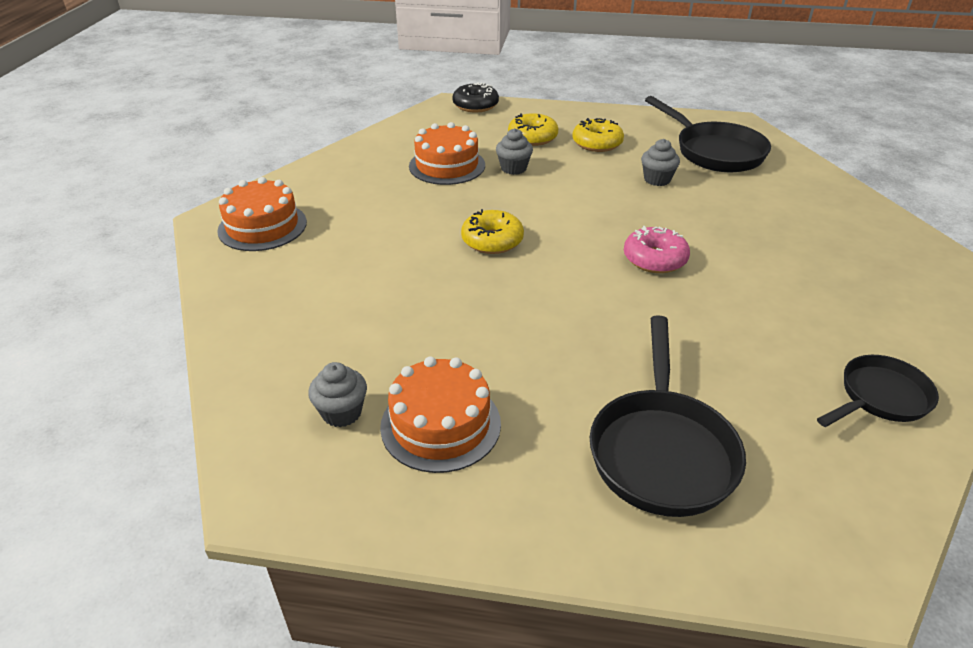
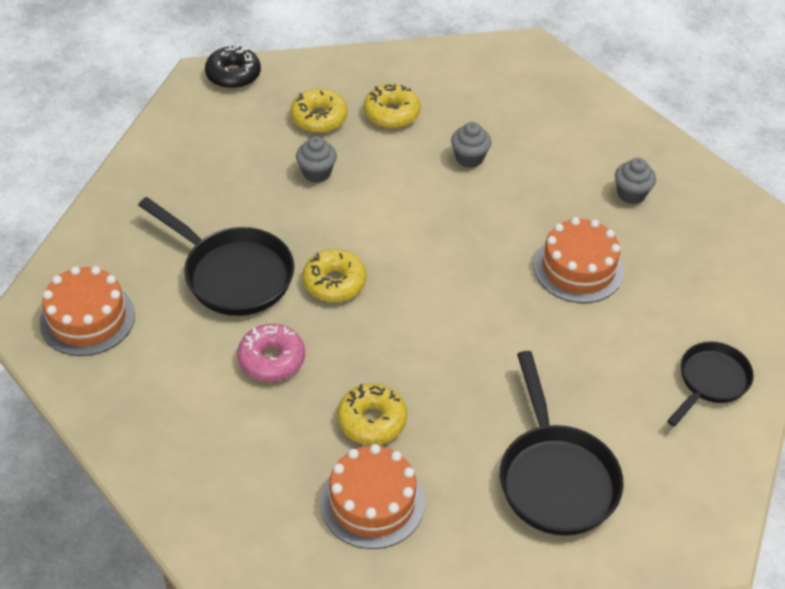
camera: 20 degrees left, 10 degrees up
grey cupcake [308,362,367,427] -> grey cupcake moved to [615,158,656,204]
orange cake [409,122,485,185] -> orange cake moved to [534,217,624,303]
pink donut [624,226,690,273] -> pink donut moved to [237,324,305,382]
black pan [645,96,771,172] -> black pan moved to [138,197,294,316]
none -> yellow donut [337,383,407,445]

